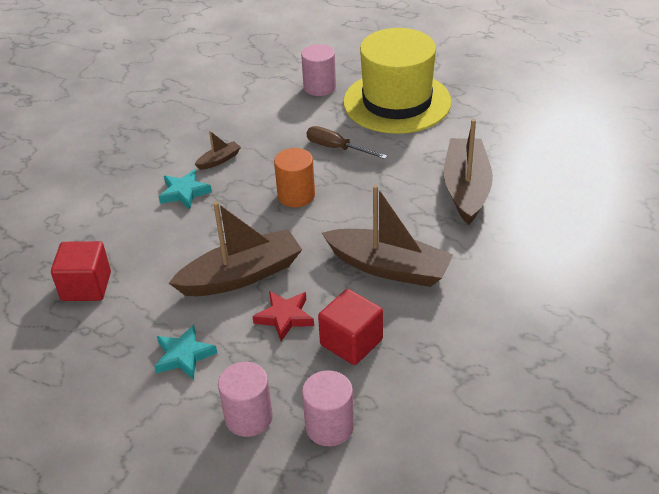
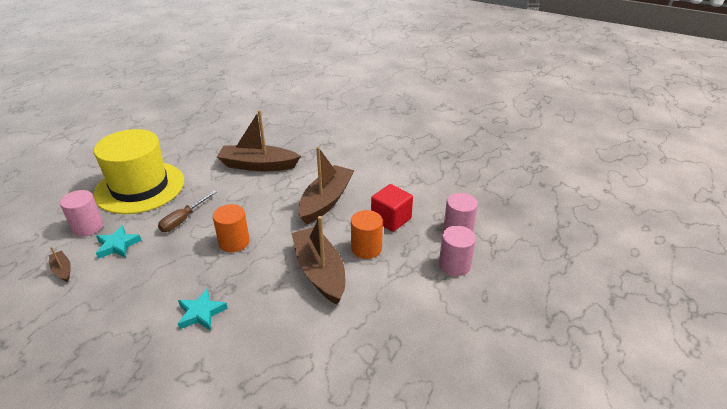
camera: 90 degrees left, 5 degrees down
red cube [51,241,111,301] -> none
turquoise star [154,325,217,380] -> turquoise star moved to [96,225,142,259]
brown boat [195,131,241,170] -> brown boat moved to [49,247,71,282]
red star [252,291,314,341] -> orange cylinder [351,210,383,259]

